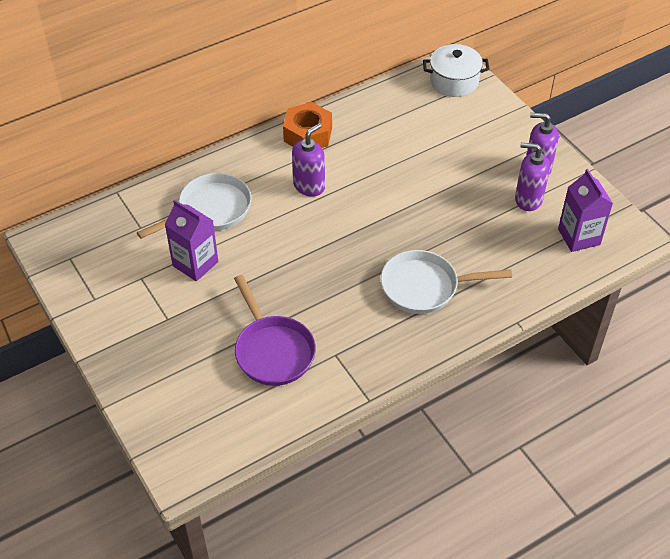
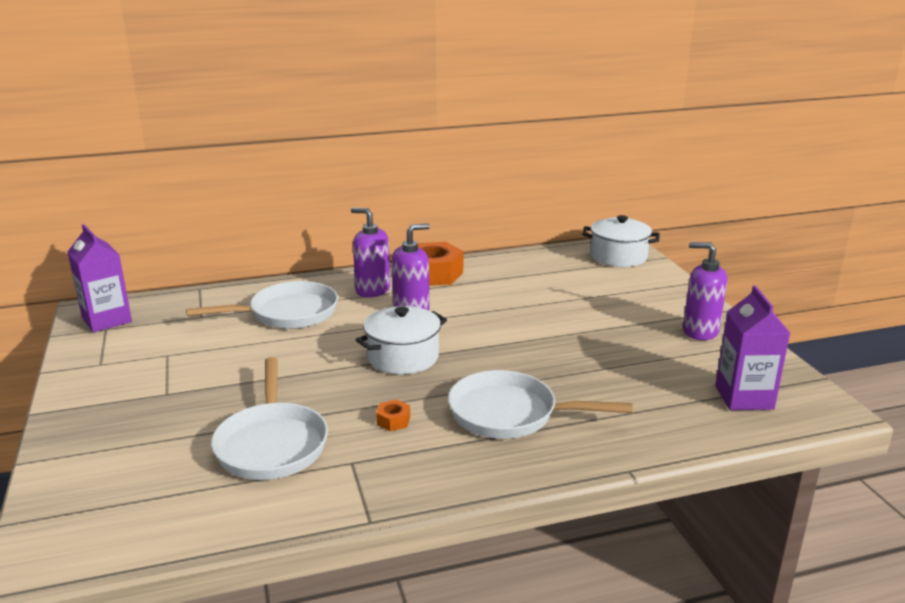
camera: 15 degrees right, 25 degrees down
purple carton [165,200,218,281] -> purple carton moved to [68,224,132,332]
purple pan [234,275,316,386] -> white pan [211,357,328,480]
purple soap dispenser [515,143,550,211] -> purple soap dispenser moved to [351,208,390,298]
none -> white pot [356,306,447,374]
none -> orange nut [376,399,410,431]

